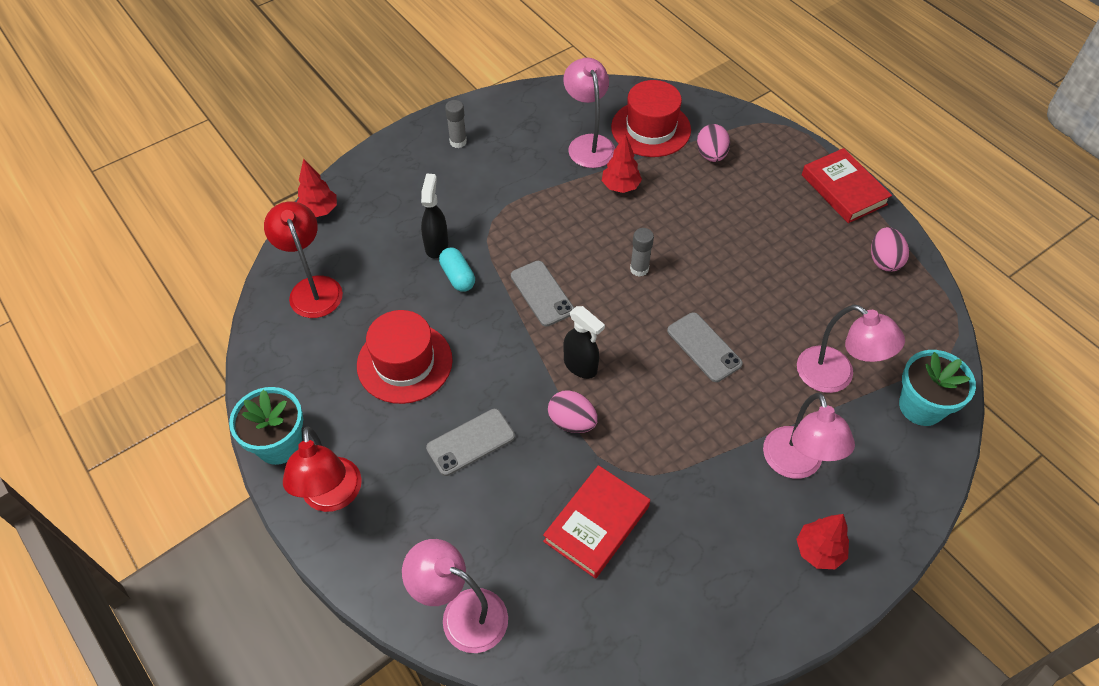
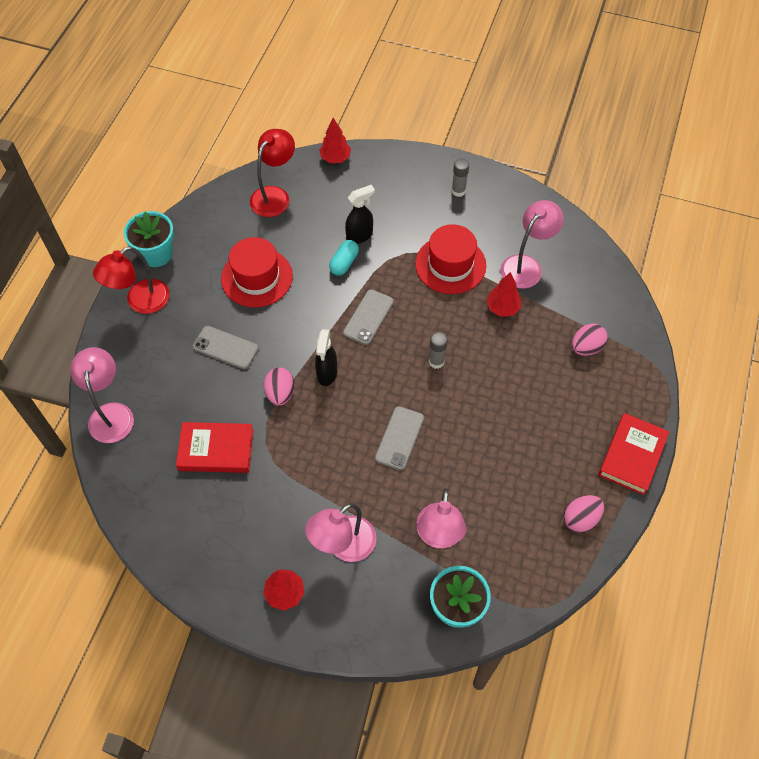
camera: 55 degrees right, 5 degrees up
red hat [611,80,691,157] -> red hat moved to [415,224,486,294]

